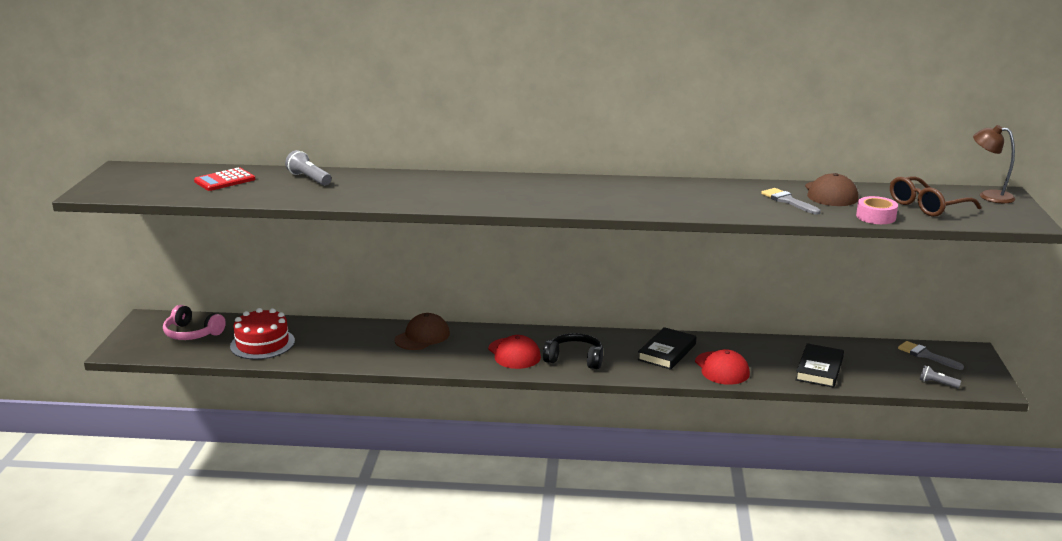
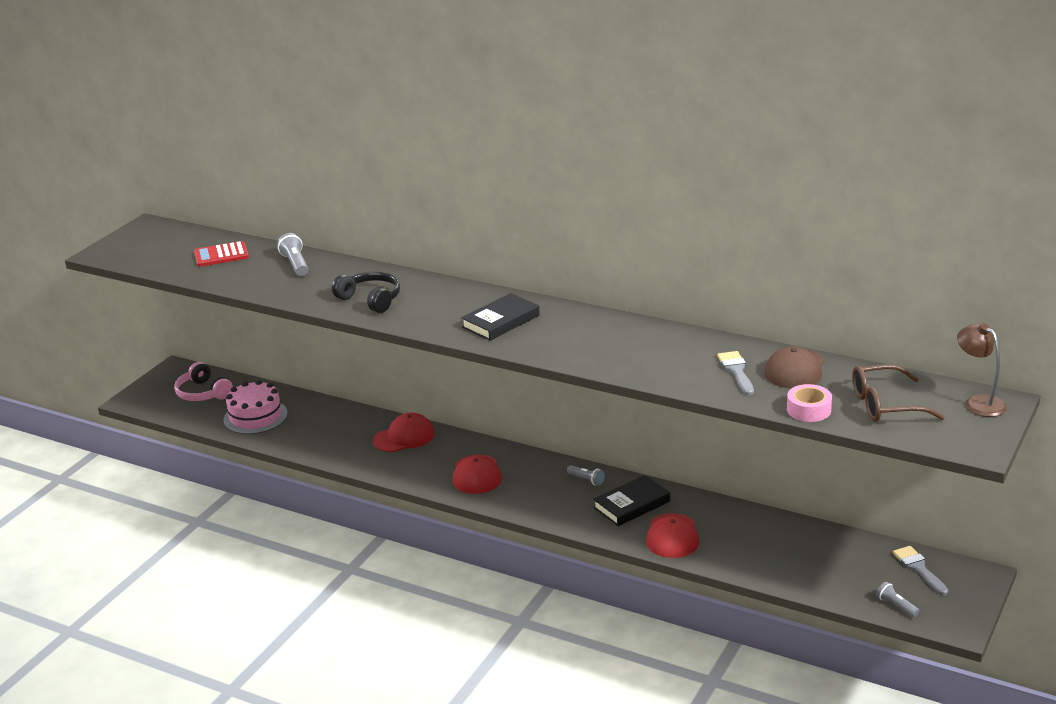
camera: 25 degrees right, 5 degrees up
red cake [230,308,295,360] -> pink cake [223,380,288,434]
brown cap [394,313,450,350] -> red cap [373,413,435,452]
black headphones [543,333,603,369] -> black headphones moved to [332,272,400,313]
black book [795,343,844,388] -> black book moved to [461,293,540,341]
none -> grey flashlight [567,465,605,486]

